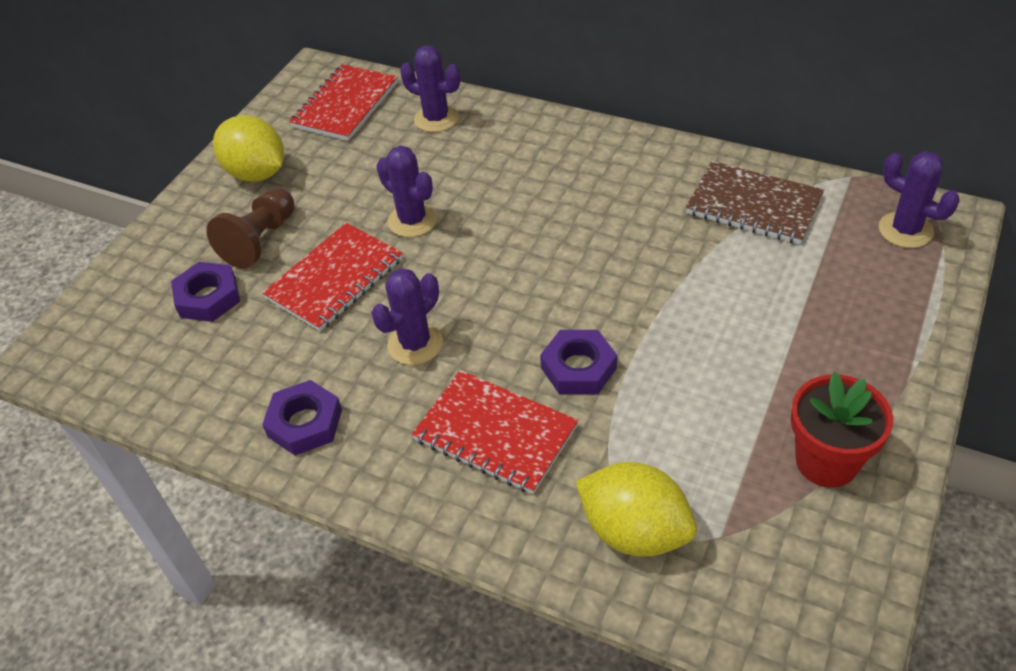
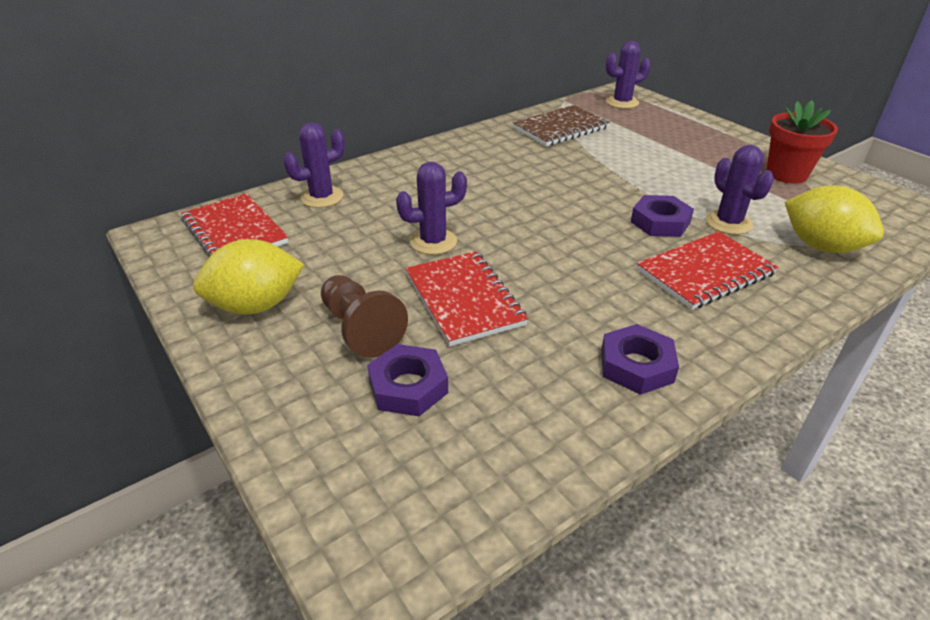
camera: 65 degrees left, 10 degrees down
purple cactus [371,268,443,365] -> purple cactus moved to [706,145,774,235]
yellow lemon [576,462,697,557] -> yellow lemon turned 75 degrees clockwise [785,185,884,253]

